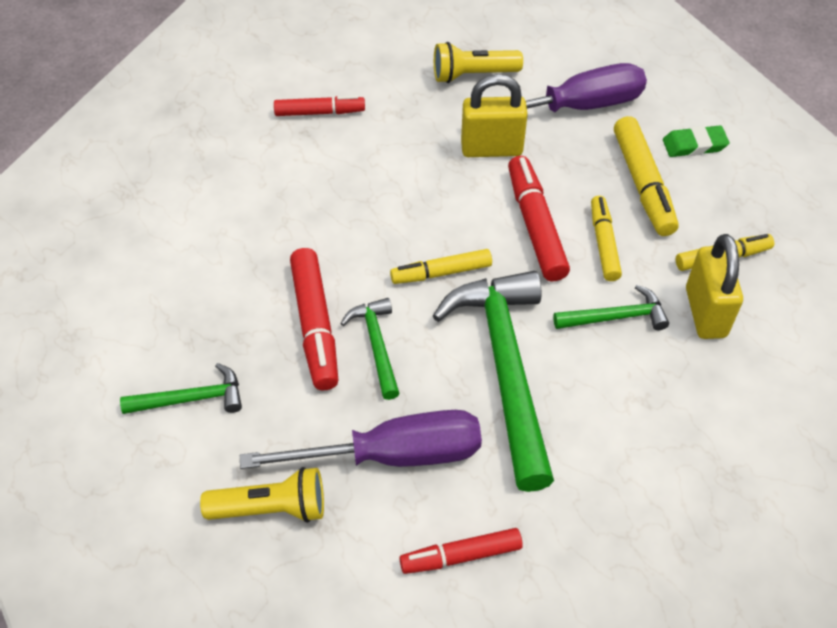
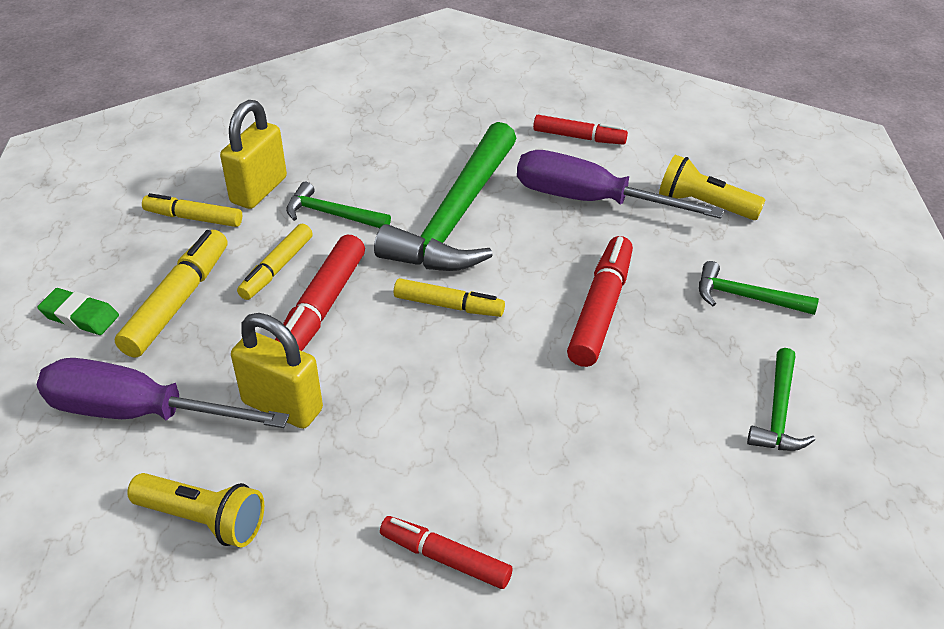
camera: 150 degrees left, 10 degrees down
green hammer [340,298,399,400] -> green hammer moved to [747,348,815,451]

